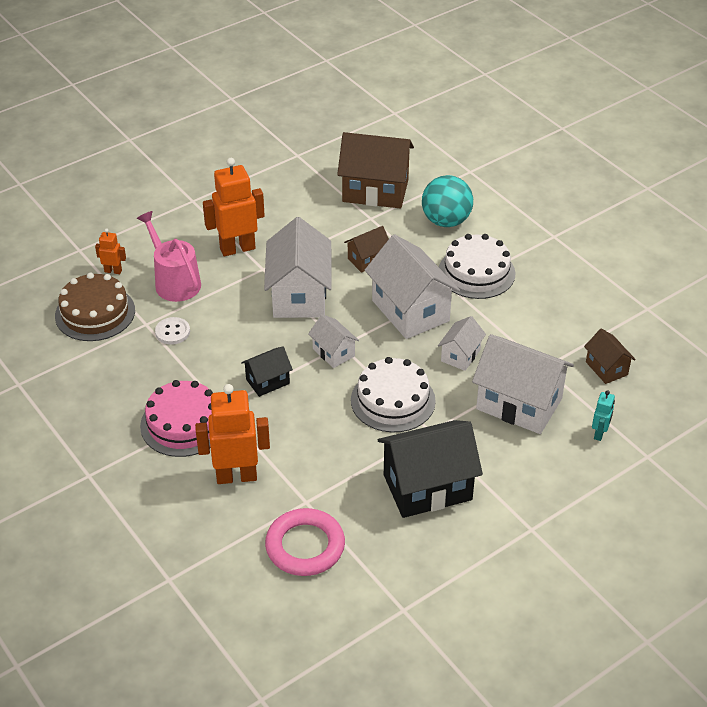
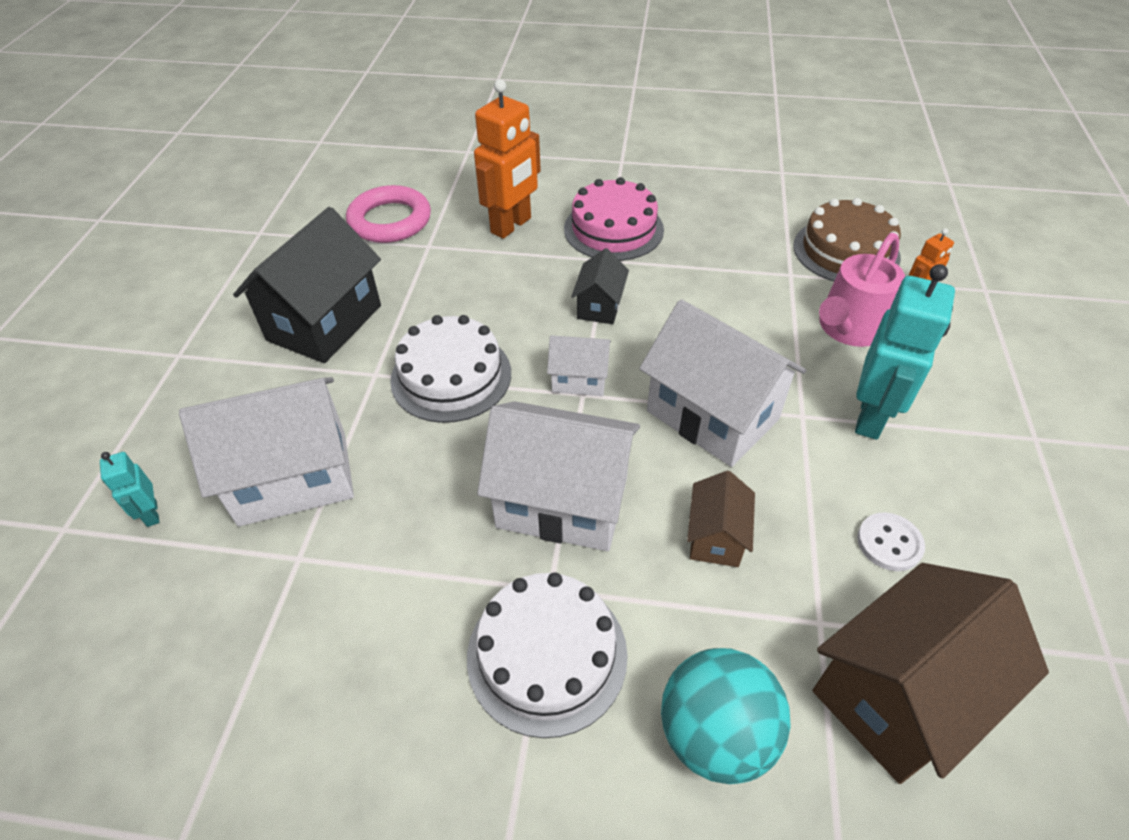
camera: 135 degrees right, 5 degrees up
pink watering can [137,211,201,302] -> pink watering can turned 120 degrees clockwise [819,233,905,347]
white button [155,317,190,345] -> white button moved to [857,513,925,571]
orange robot [203,158,265,256] -> turquoise robot [855,264,955,440]
white house [438,316,486,371] -> none
brown house [584,329,636,384] -> none

